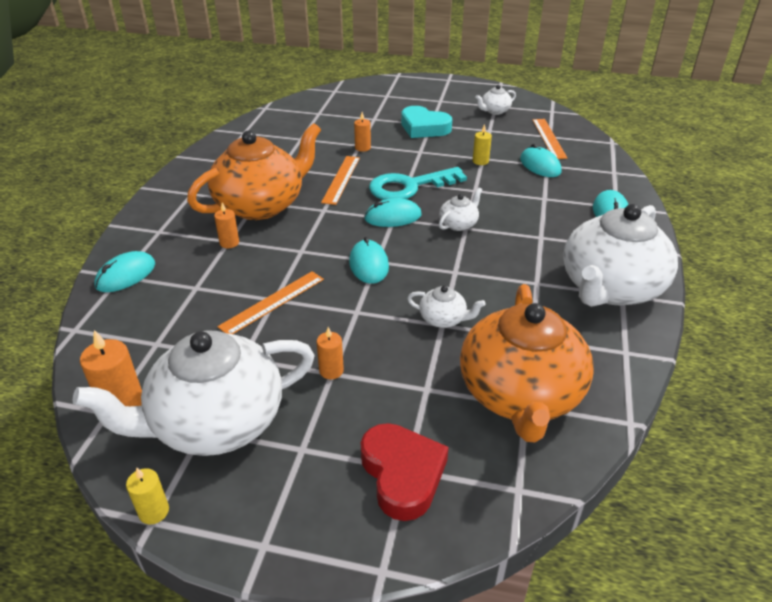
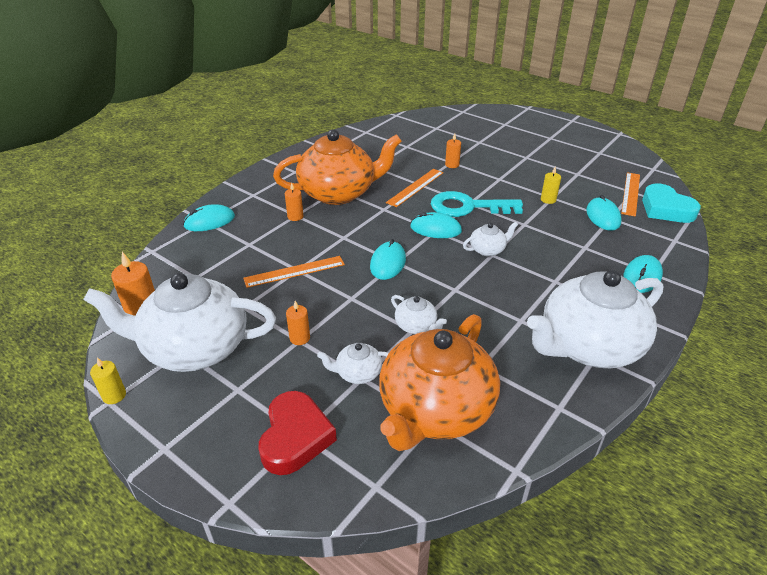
camera: 25 degrees right, 0 degrees up
turquoise heart [401,106,452,138] -> turquoise heart moved to [642,183,701,223]
white teapot [475,85,516,115] -> white teapot moved to [317,343,389,384]

